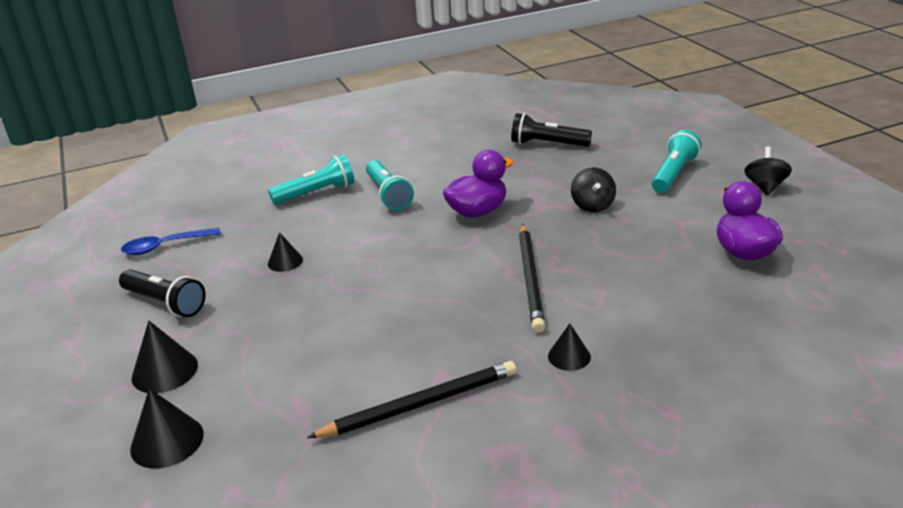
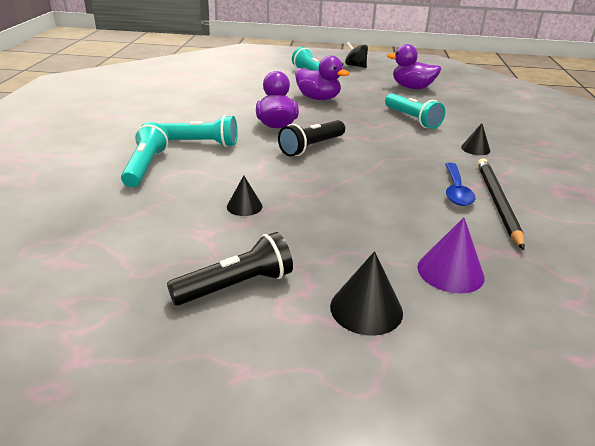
camera: 65 degrees left, 0 degrees up
blue spoon [121,228,221,255] -> blue spoon moved to [445,163,475,206]
black cone [130,388,204,469] -> none
black flashlight [511,113,592,147] -> black flashlight moved to [278,120,345,157]
black pencil [519,224,545,333] -> none
black spinning top [571,167,616,212] -> purple duck [295,55,350,100]
none -> turquoise flashlight [385,93,445,129]
none -> purple cone [417,217,485,294]

